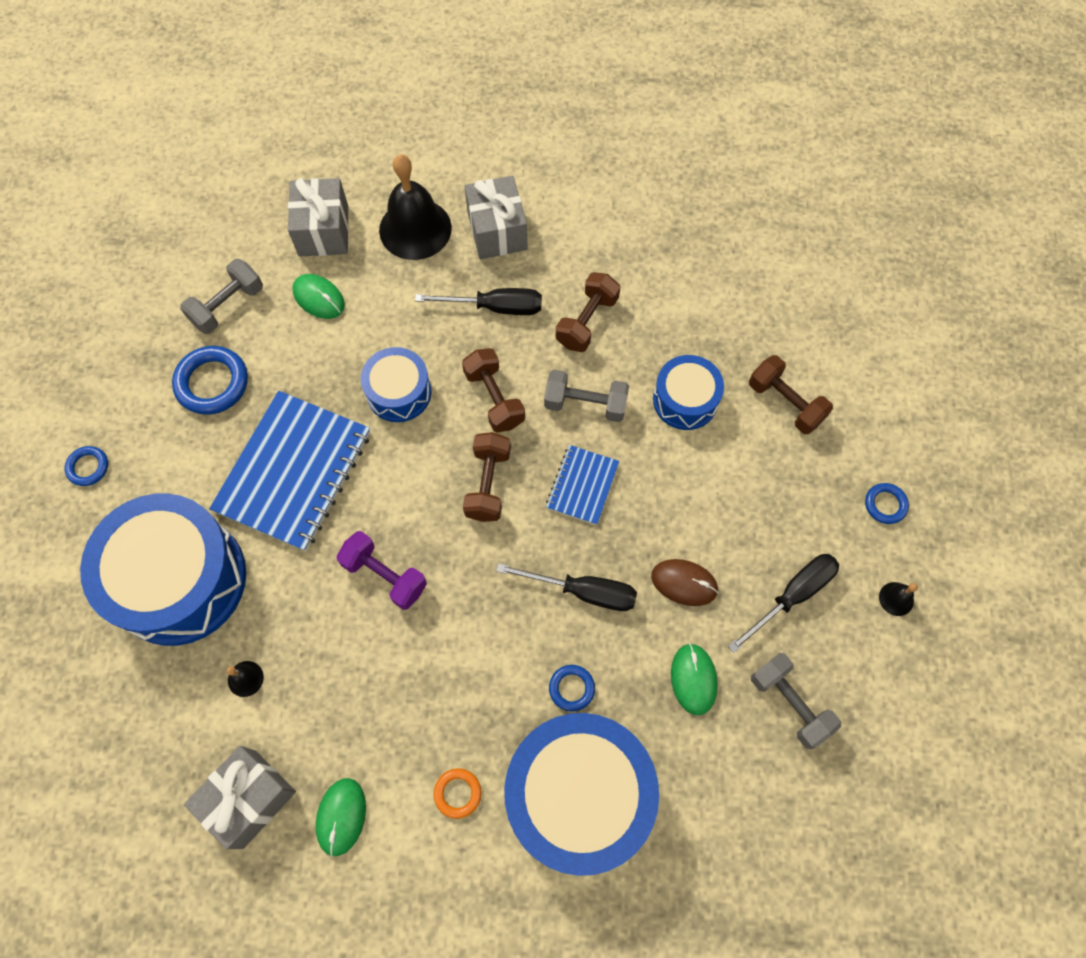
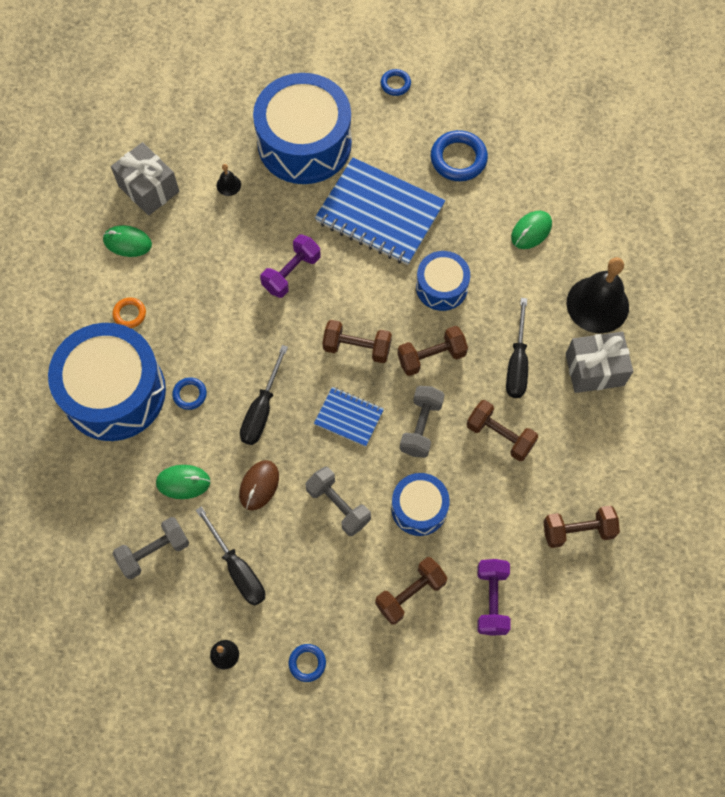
camera: 95 degrees right, 0 degrees up
grey dumbbell [180,259,263,334] -> grey dumbbell moved to [305,467,371,536]
grey gift [288,178,349,257] -> none
none -> purple dumbbell [477,559,511,636]
none -> brown dumbbell [543,505,620,548]

